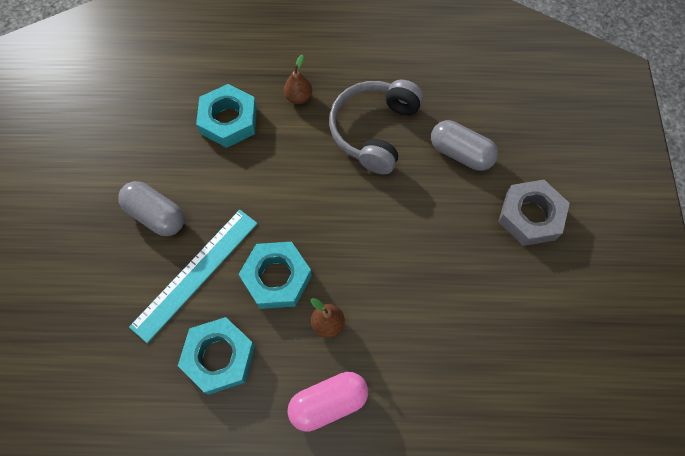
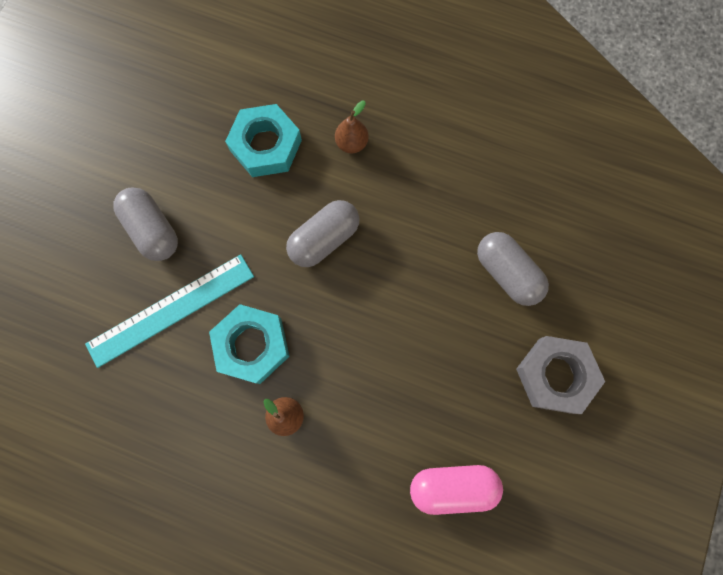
camera: 20 degrees right, 10 degrees up
turquoise nut [178,317,255,395] -> none
pink capsule [287,372,368,432] -> pink capsule moved to [410,465,503,515]
grey headphones [329,80,423,174] -> none
none -> grey capsule [286,200,360,267]

